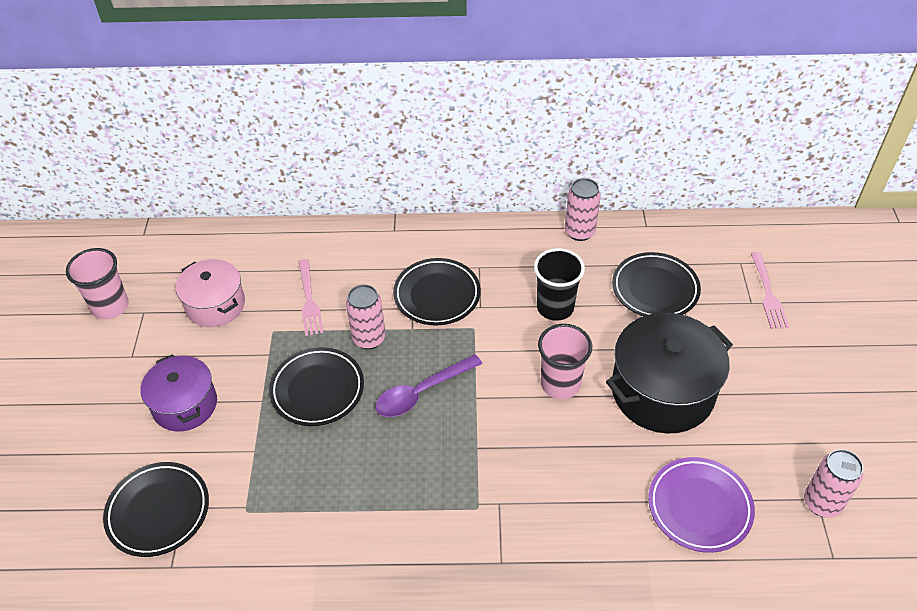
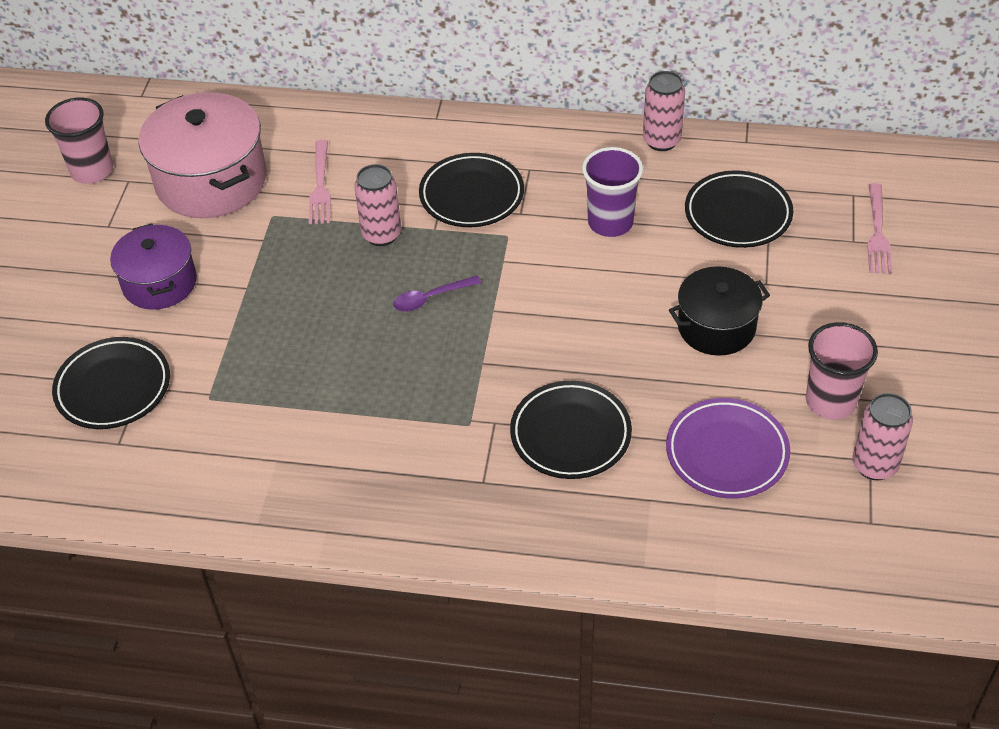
camera: 10 degrees right, 0 degrees up
pink pot [176,259,245,327] -> pink pot [138,92,266,218], size x1.59
black plate [269,347,364,426] -> black plate moved to [510,381,632,479]
purple spoon [375,354,482,417] -> purple spoon [393,275,481,312], size x0.65
black cup [534,248,585,321] -> purple cup [582,147,643,237]
pink cup [538,324,592,399] -> pink cup moved to [806,322,878,420]
black pot [606,313,733,434] -> black pot [669,266,770,356], size x0.63

